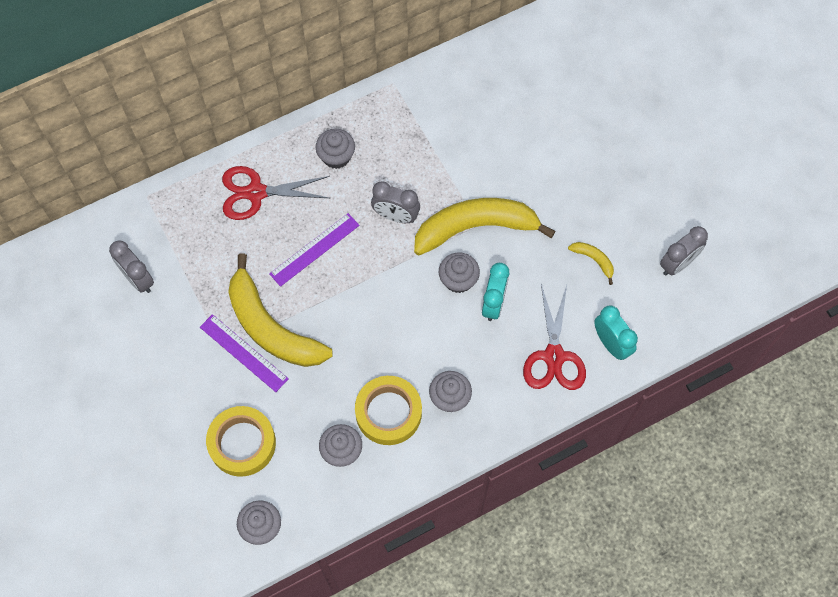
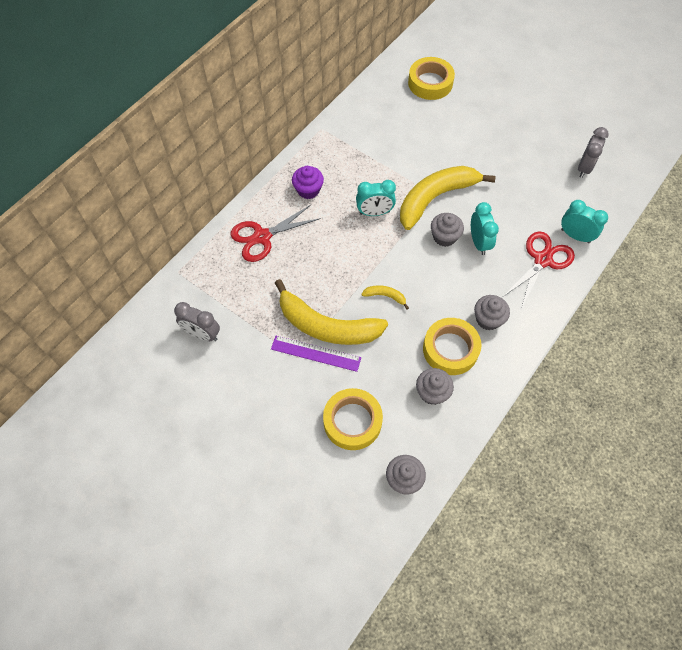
camera: 25 degrees left, 5 degrees down
purple ruler [269,213,360,287] -> none
grey cupcake [316,129,355,169] -> purple cupcake [292,166,324,199]
grey clock [371,181,420,223] -> turquoise clock [356,180,396,216]
red scissors [523,284,586,390] -> red scissors turned 120 degrees counterclockwise [503,231,575,309]
yellow banana [568,242,614,285] -> yellow banana moved to [361,285,409,309]
none -> yellow tape [408,57,455,100]

